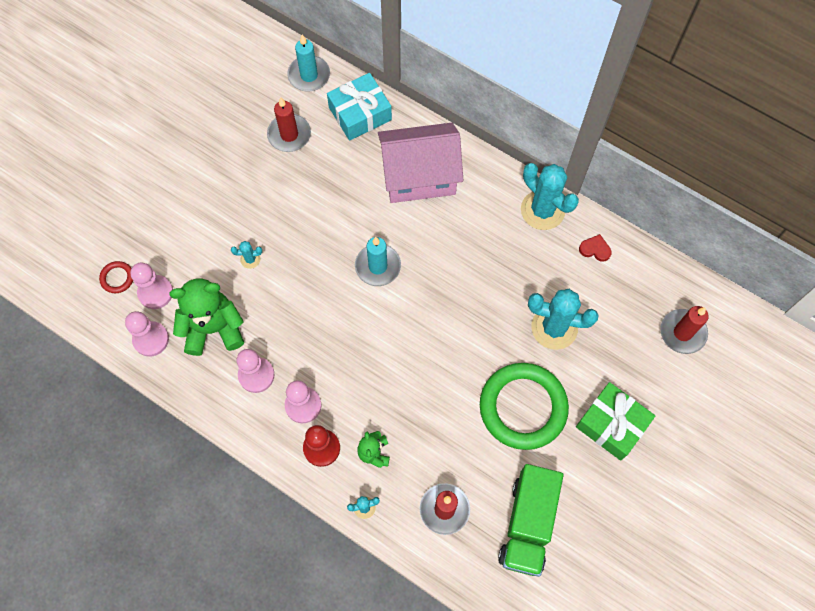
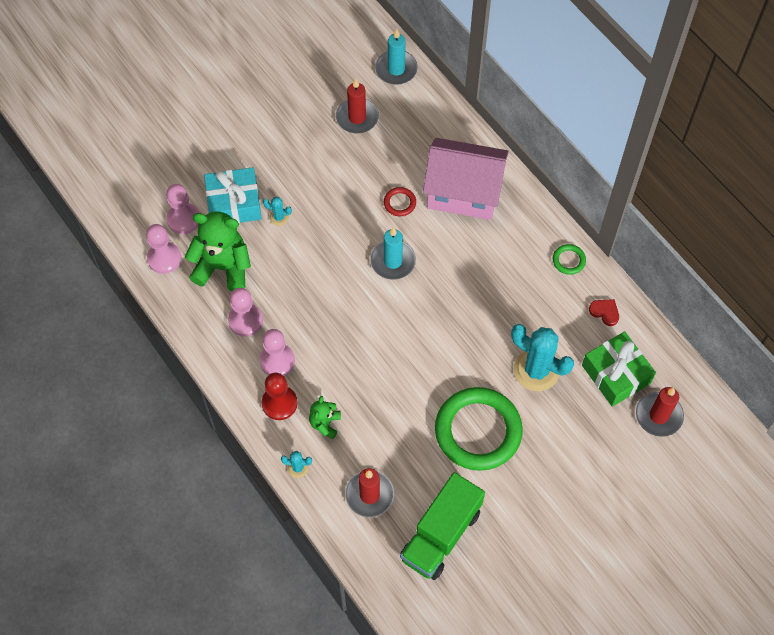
camera: 20 degrees right, 5 degrees down
red ring [99,261,133,293] -> red ring moved to [384,187,416,216]
turquoise gift [327,73,392,141] -> turquoise gift moved to [204,167,262,223]
turquoise cactus [521,163,579,230] -> green ring [553,244,586,275]
green gift [576,382,655,461] -> green gift moved to [582,331,656,407]

